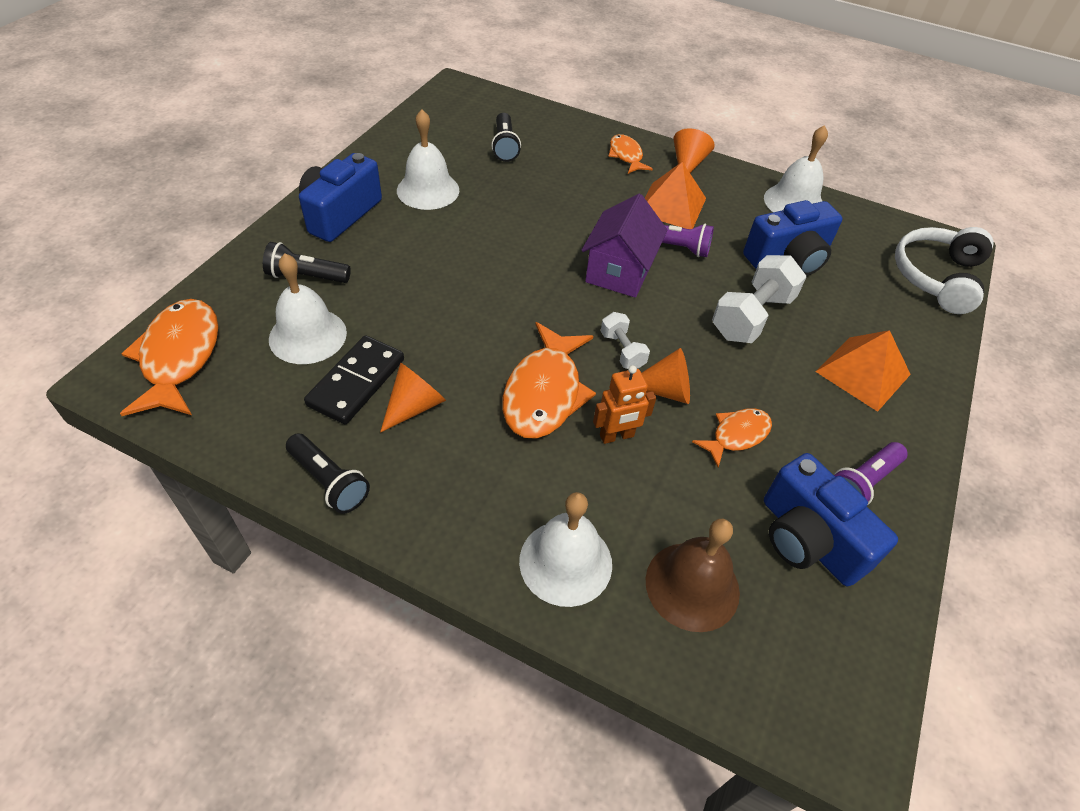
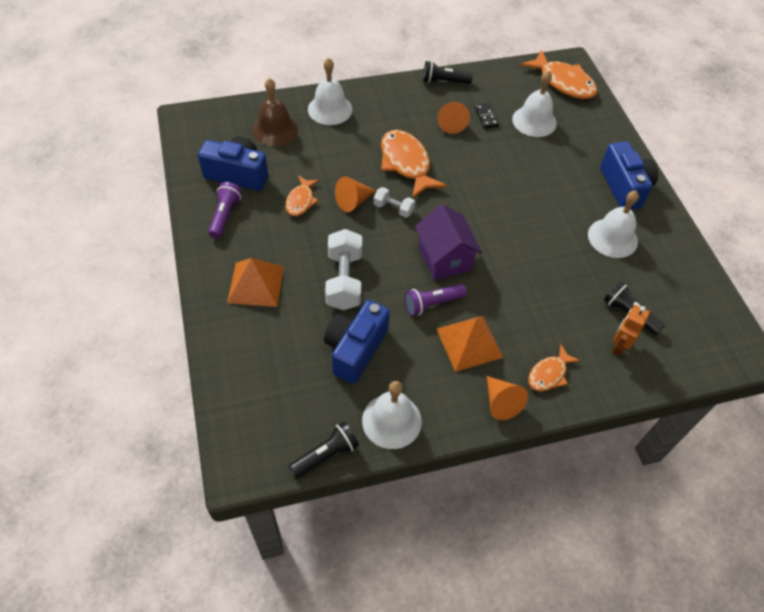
camera: 140 degrees right, 5 degrees up
black flashlight [263,242,351,283] -> black flashlight moved to [289,422,359,479]
black domino [304,335,404,424] -> black domino [475,103,499,129], size x0.56
orange robot [593,365,656,444] -> orange robot moved to [612,305,650,356]
orange fish [608,134,653,174] -> orange fish turned 105 degrees clockwise [528,344,581,391]
white headphones [895,227,994,314] -> none

